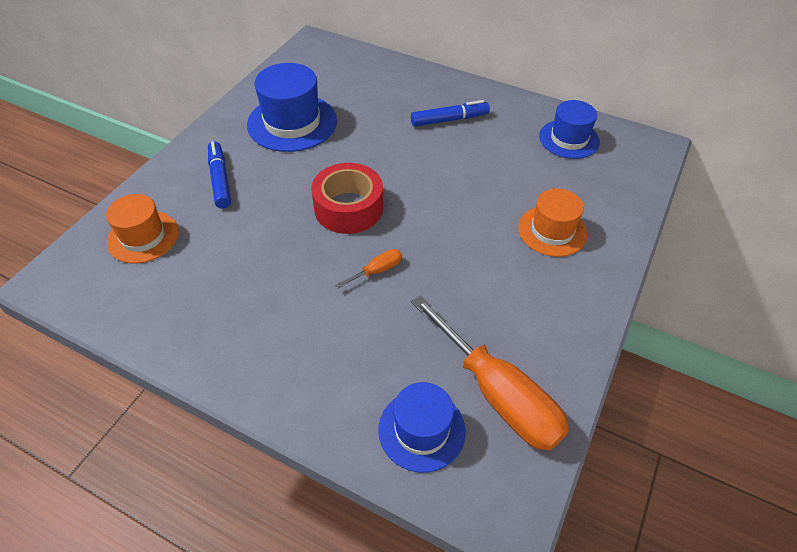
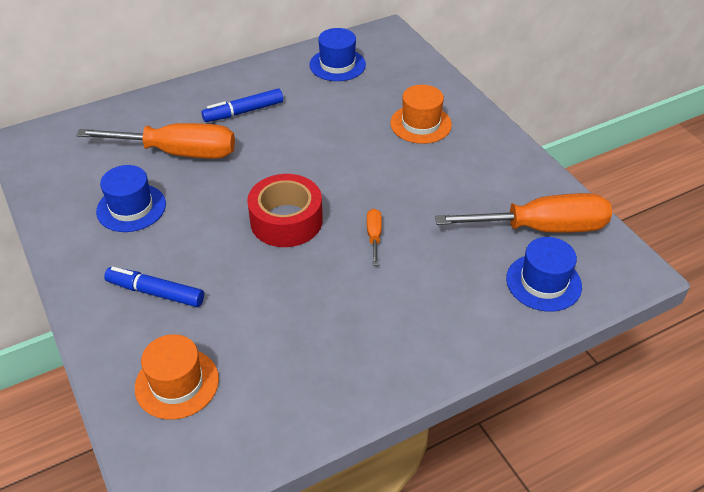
camera: 55 degrees left, 5 degrees down
blue hat [247,63,337,152] -> blue hat [96,165,166,232], size x0.65
blue marker [411,100,490,126] -> blue marker turned 135 degrees counterclockwise [201,89,283,122]
none -> orange screwdriver [76,123,235,159]

